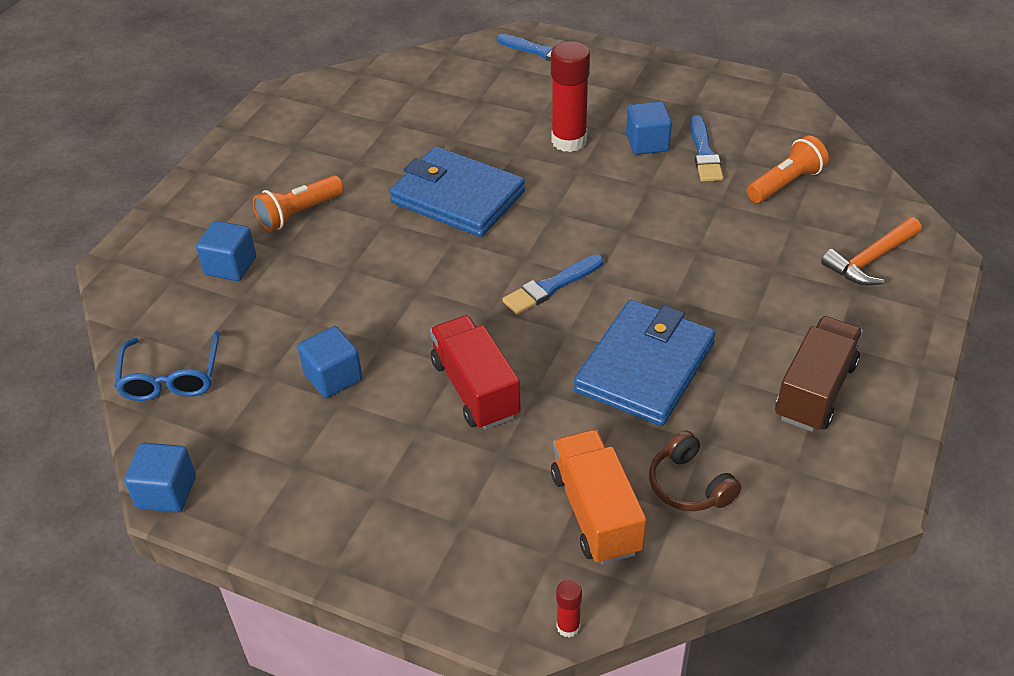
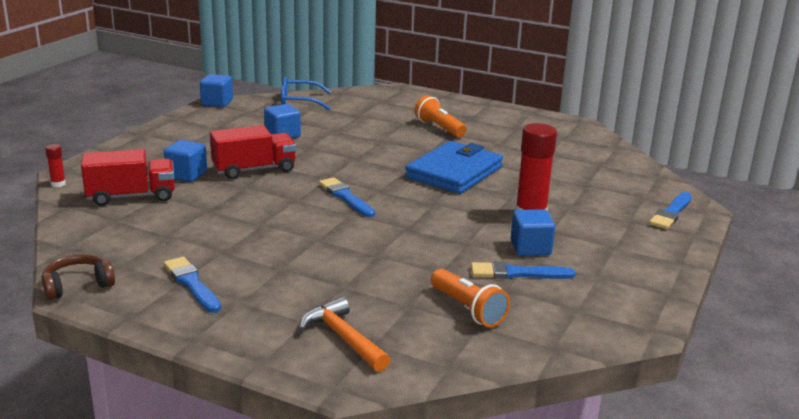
camera: 90 degrees right, 20 degrees down
blue cube [196,221,256,281] -> blue cube moved to [164,140,207,182]
orange truck [551,430,646,565] -> red truck [81,149,175,206]
blue wallet [574,300,716,426] -> none
brown headphones [649,430,741,511] -> brown headphones moved to [42,254,115,300]
brown truck [775,316,863,432] -> blue brush [164,257,221,313]

